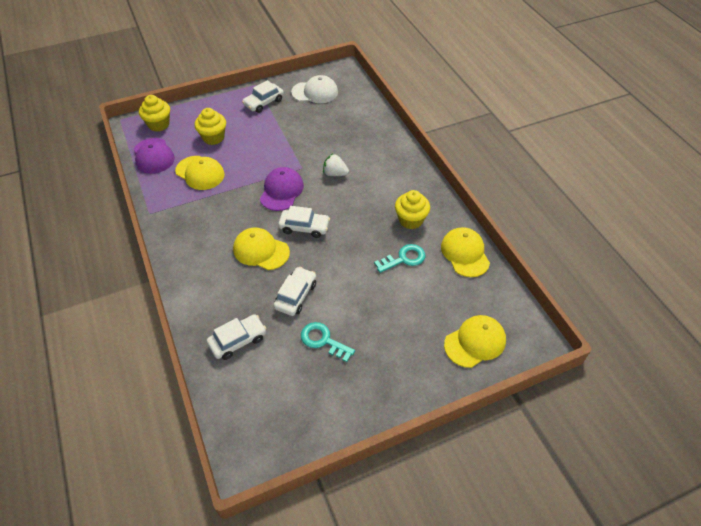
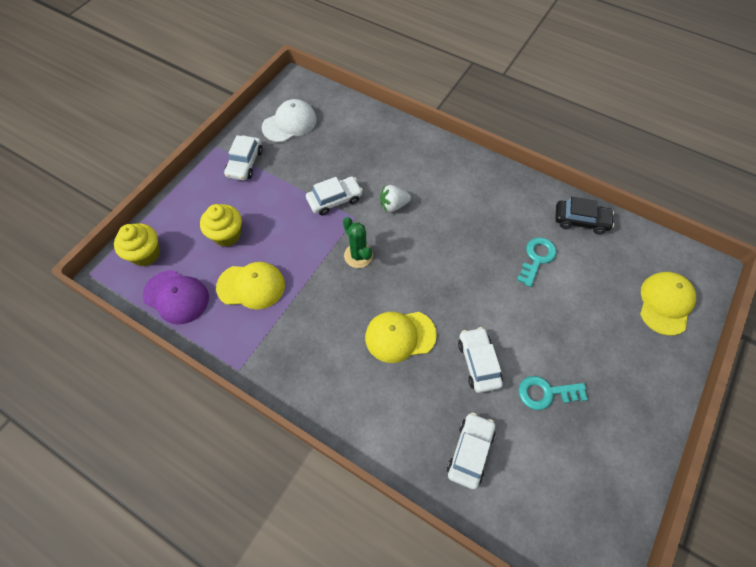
camera: 35 degrees left, 10 degrees up
purple cap [260,167,304,211] -> green cactus [343,217,373,268]
white car [278,206,330,238] -> white car moved to [306,177,363,215]
yellow cupcake [395,190,430,229] -> none
yellow cap [441,227,490,277] -> black car [555,197,614,234]

